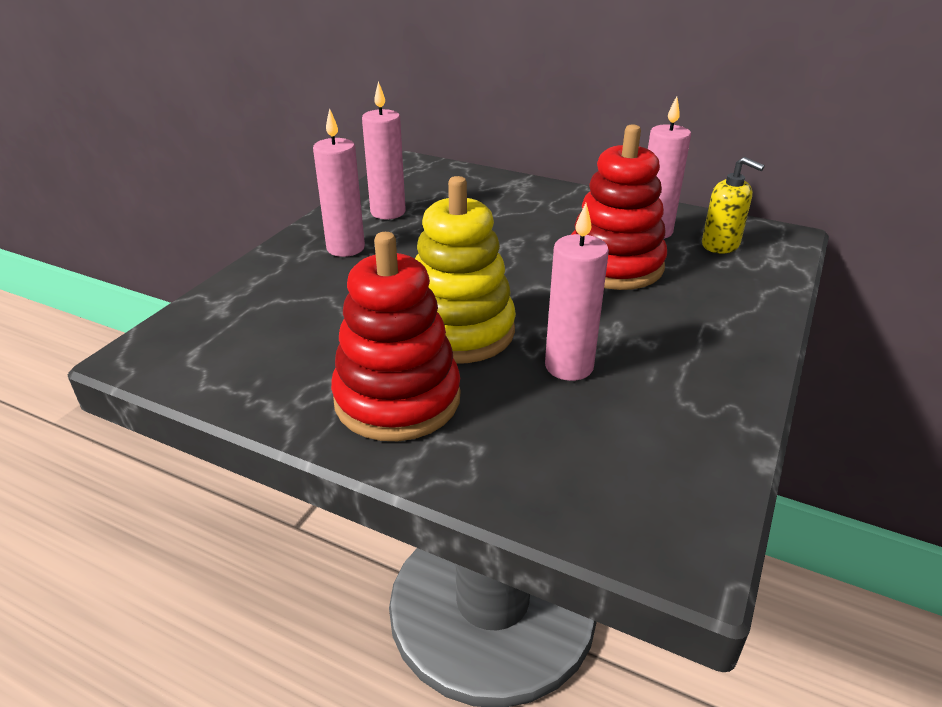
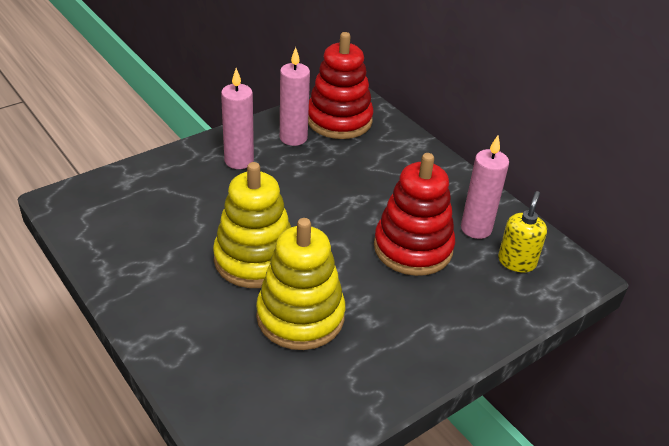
camera: 25 degrees right, 5 degrees up
red stacking toy [331,232,460,441] -> red stacking toy moved to [308,32,374,139]
pink candle [545,203,609,381] -> yellow stacking toy [256,218,345,350]
yellow soap dispenser [702,157,765,253] -> yellow soap dispenser turned 135 degrees counterclockwise [498,191,547,273]

